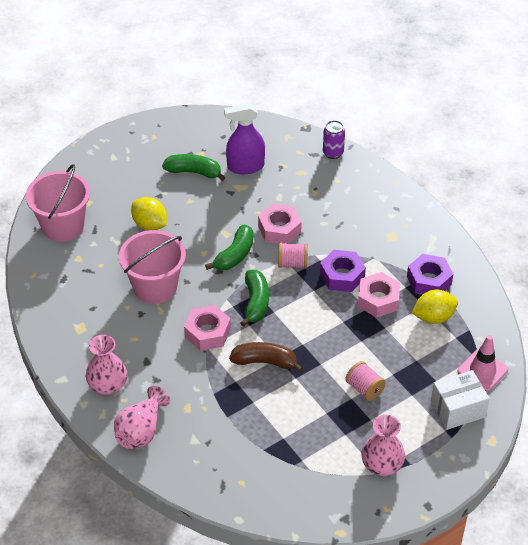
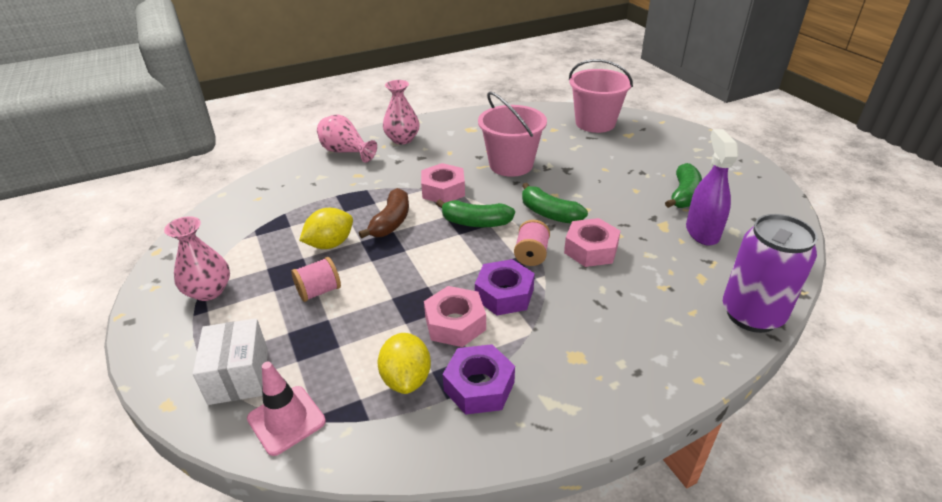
camera: 100 degrees right, 10 degrees down
yellow lemon [131,197,167,230] -> yellow lemon moved to [299,208,353,249]
purple can [323,120,345,159] -> purple can [723,214,818,333], size x1.90

